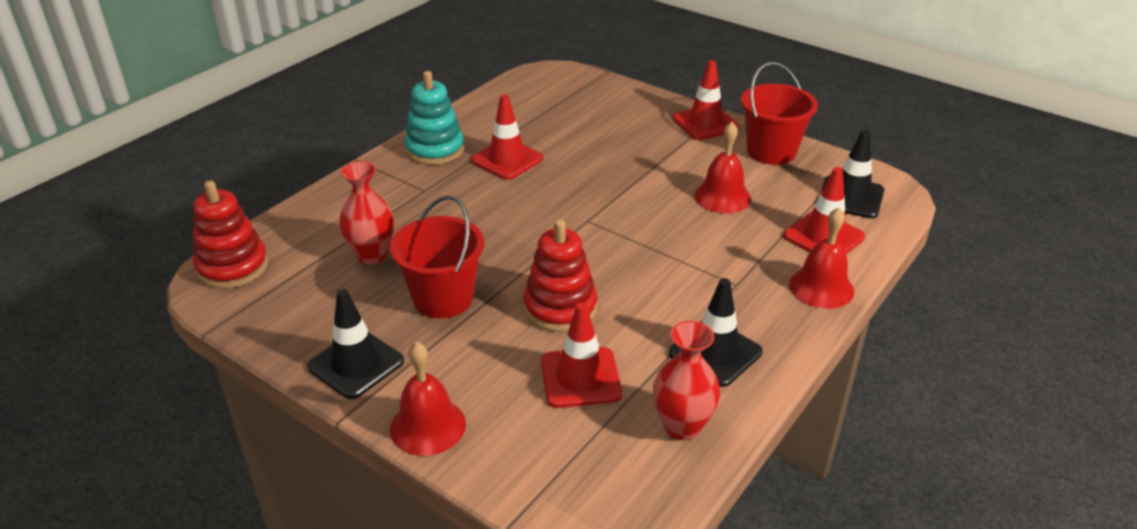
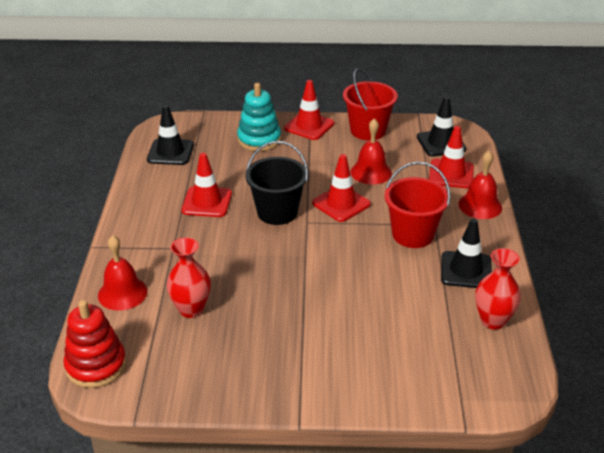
camera: 35 degrees left, 0 degrees up
black traffic cone [307,289,404,399] -> black traffic cone moved to [147,105,194,165]
red bucket [390,195,484,318] -> red bucket moved to [385,162,451,248]
red bell [390,342,466,456] -> red bell moved to [98,235,147,311]
turquoise stacking toy [404,71,464,165] -> turquoise stacking toy moved to [237,83,281,151]
red stacking toy [523,219,597,332] -> none
red traffic cone [541,302,622,408] -> red traffic cone moved to [312,154,371,222]
none -> black bucket [245,141,308,225]

